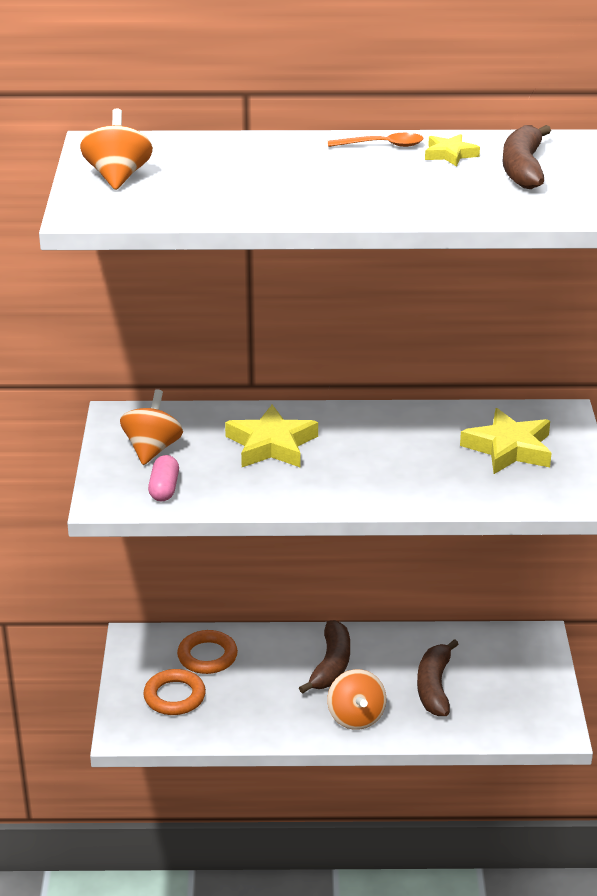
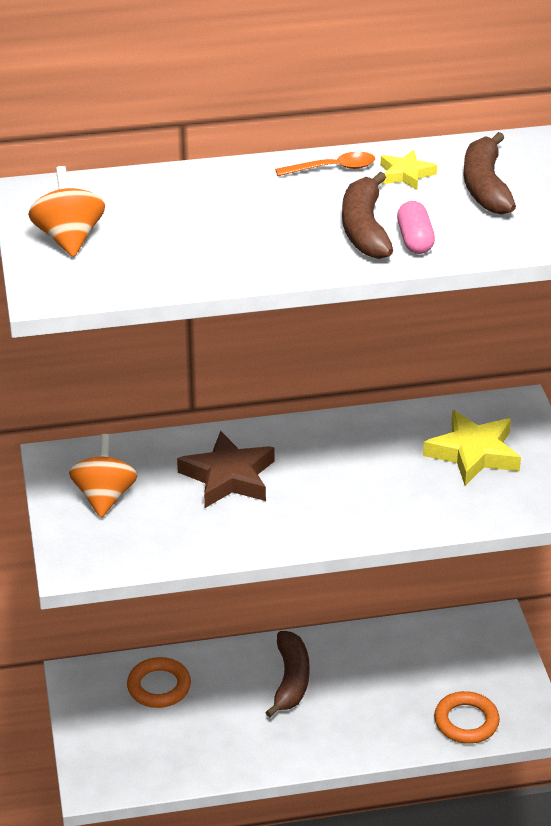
camera: 10 degrees left, 5 degrees up
orange ring [143,669,206,715] -> orange ring moved to [434,691,500,744]
pink capsule [148,455,179,501] -> pink capsule moved to [397,201,435,254]
yellow star [225,405,318,468] -> brown star [177,431,275,508]
orange spinning top [327,669,386,730] -> none
brown banana [417,639,459,716] -> brown banana moved to [342,172,393,259]

